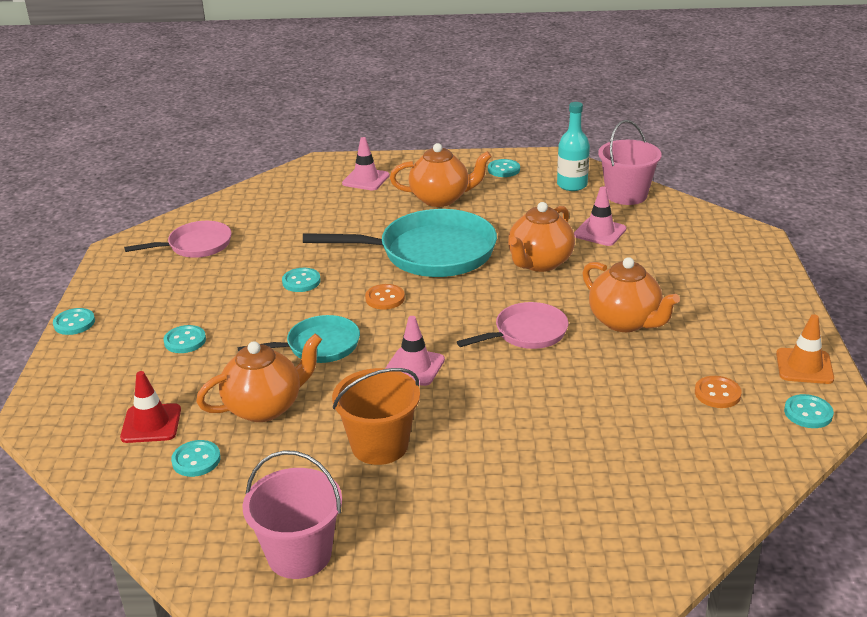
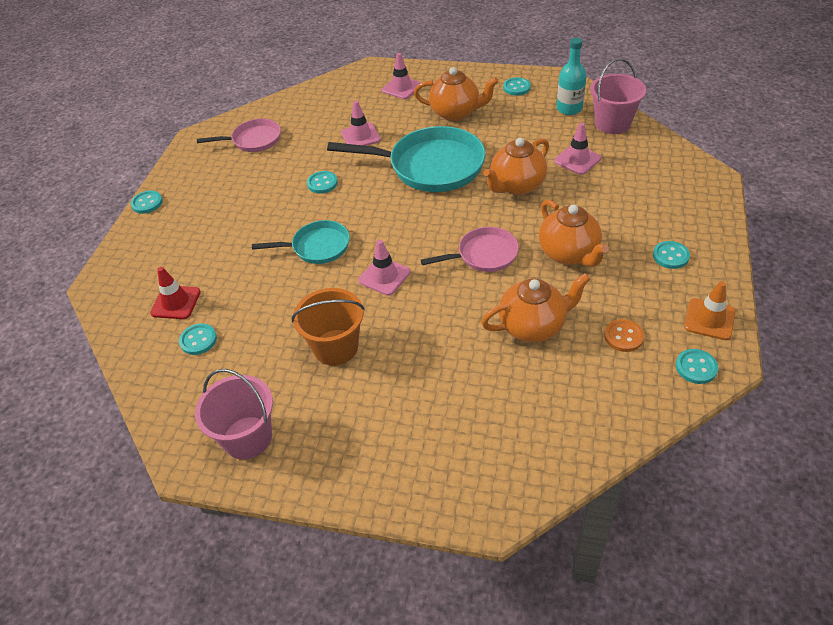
camera: 15 degrees right, 15 degrees up
turquoise button [163,325,206,353] -> turquoise button moved to [653,241,690,269]
orange teapot [196,334,322,422] -> orange teapot moved to [481,273,590,342]
orange button [365,284,405,310] -> none
none -> pink traffic cone [341,101,381,146]

